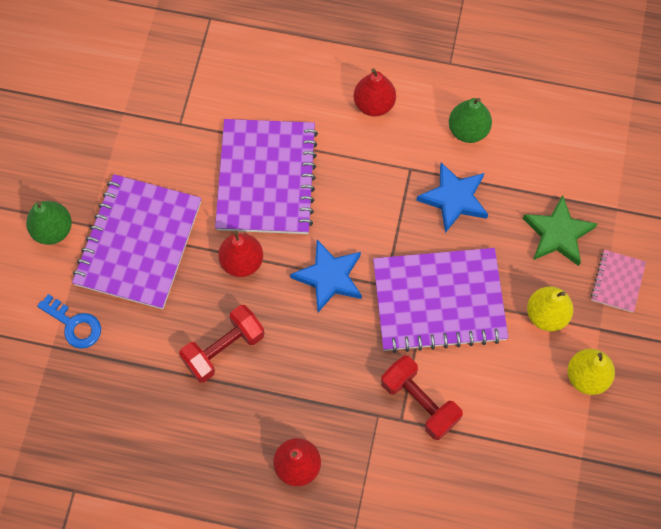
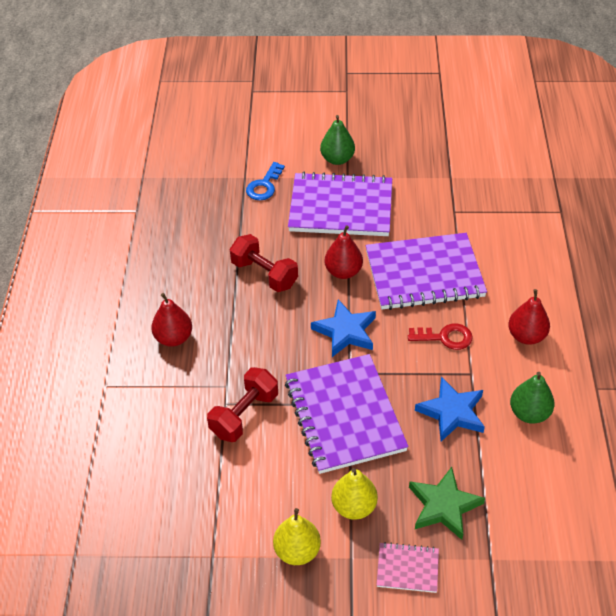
camera: 80 degrees right, 20 degrees down
none -> red key [408,323,473,350]

